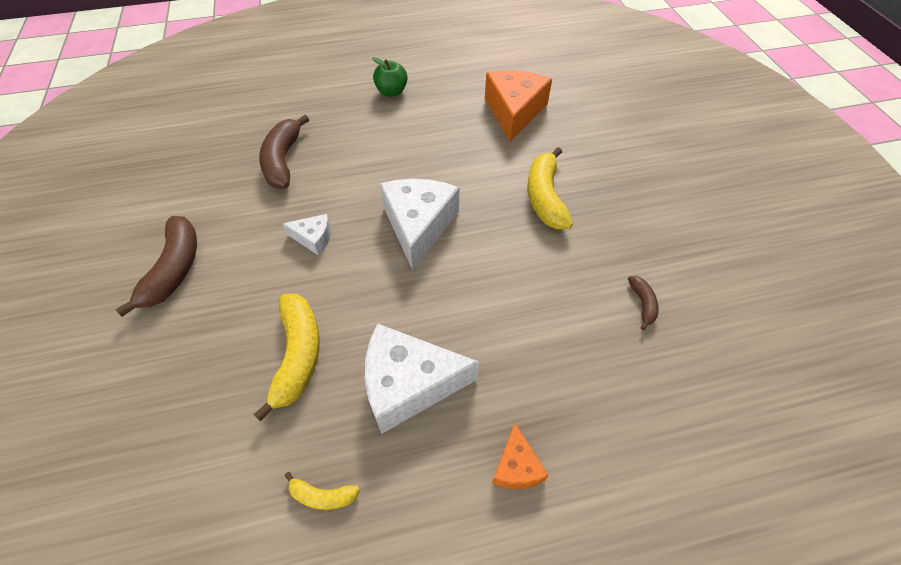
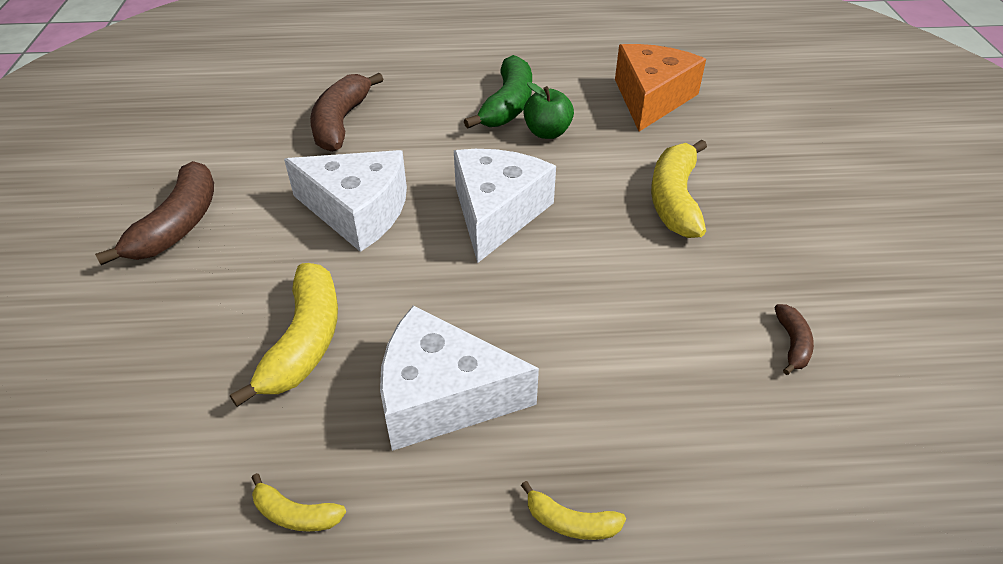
camera: 10 degrees right, 10 degrees down
white cheese [283,214,331,256] -> white cheese [284,150,407,252], size x2.01
green apple [372,57,408,97] -> green apple moved to [523,82,574,139]
orange cheese [492,423,549,489] -> yellow banana [521,481,626,540]
none -> green banana [464,55,532,128]

